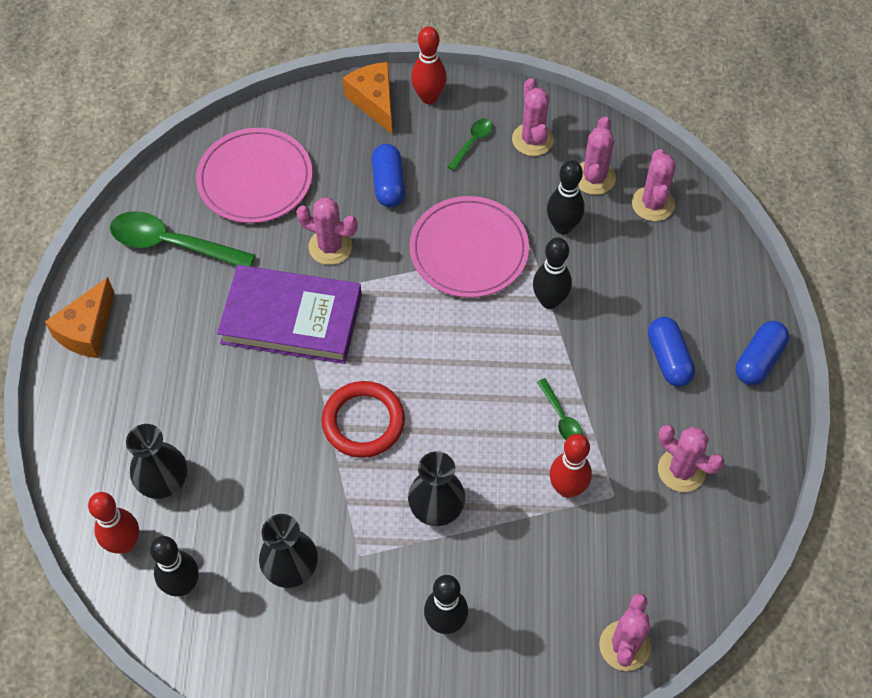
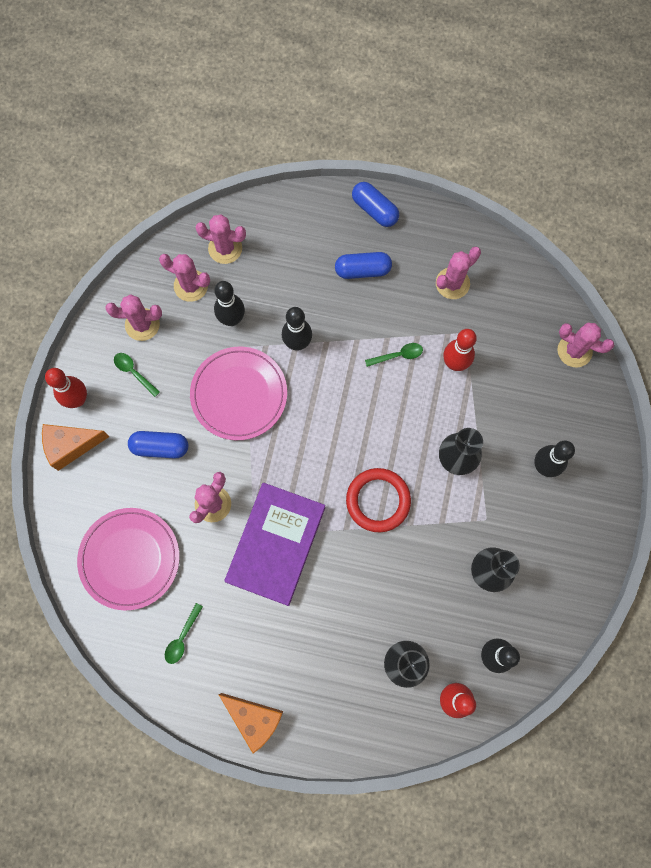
camera: 80 degrees left, 15 degrees up
green spoon [110,211,256,267] -> green spoon [165,603,203,664], size x0.49

